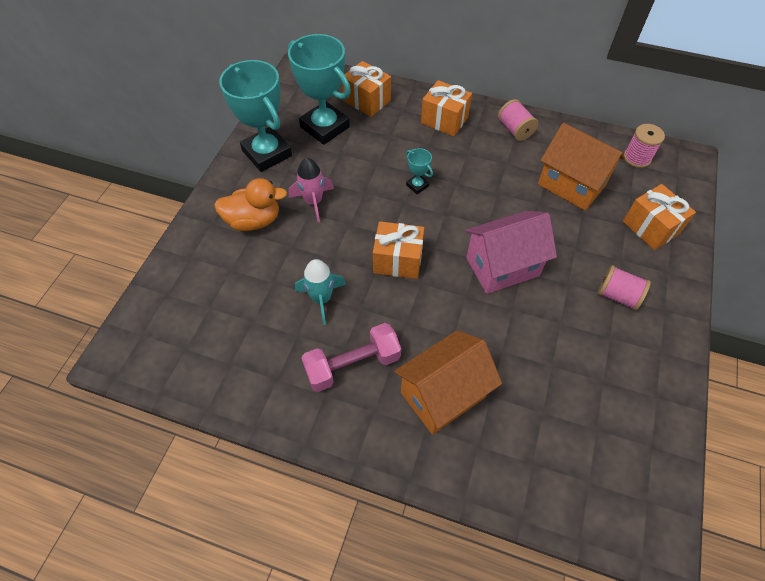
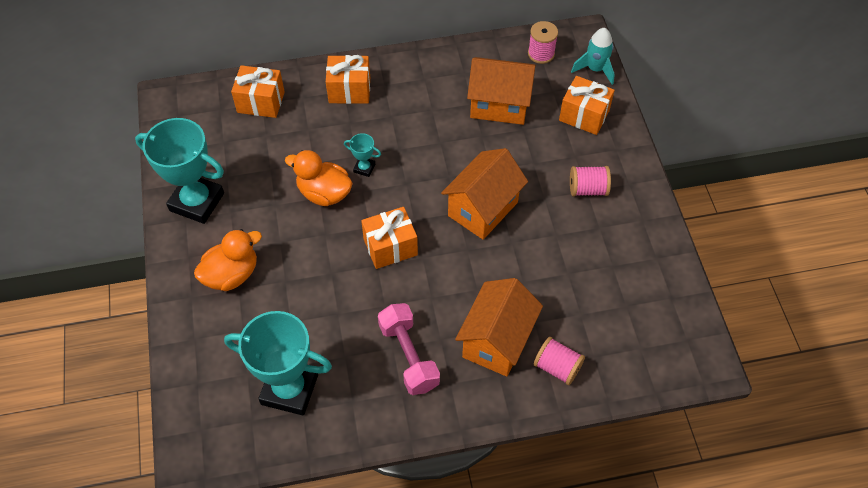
camera: 30 degrees left, 0 degrees up
turquoise trophy [288,34,351,145] -> turquoise trophy moved to [224,311,332,416]
pink rocket [289,158,334,222] -> none
turquoise rocket [295,259,346,325] -> turquoise rocket moved to [571,28,615,85]
pink dumbbell [301,323,401,392] -> pink dumbbell turned 60 degrees counterclockwise [378,303,440,395]
pink house [465,211,557,294] -> orange house [441,148,528,240]
pink spool [498,99,538,141] -> pink spool moved to [534,337,585,385]
none -> orange duck [285,150,353,206]

